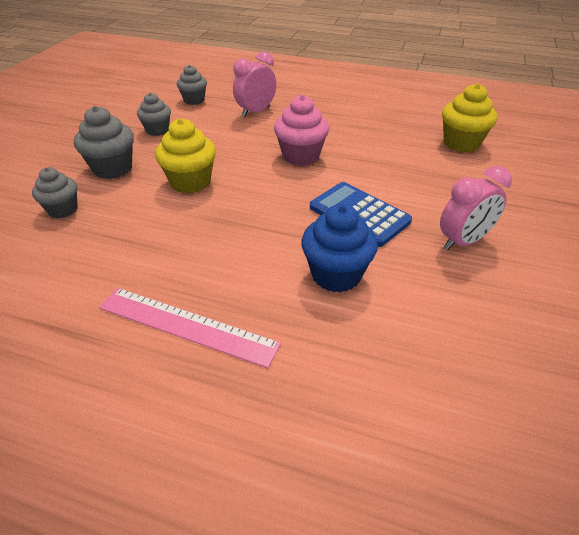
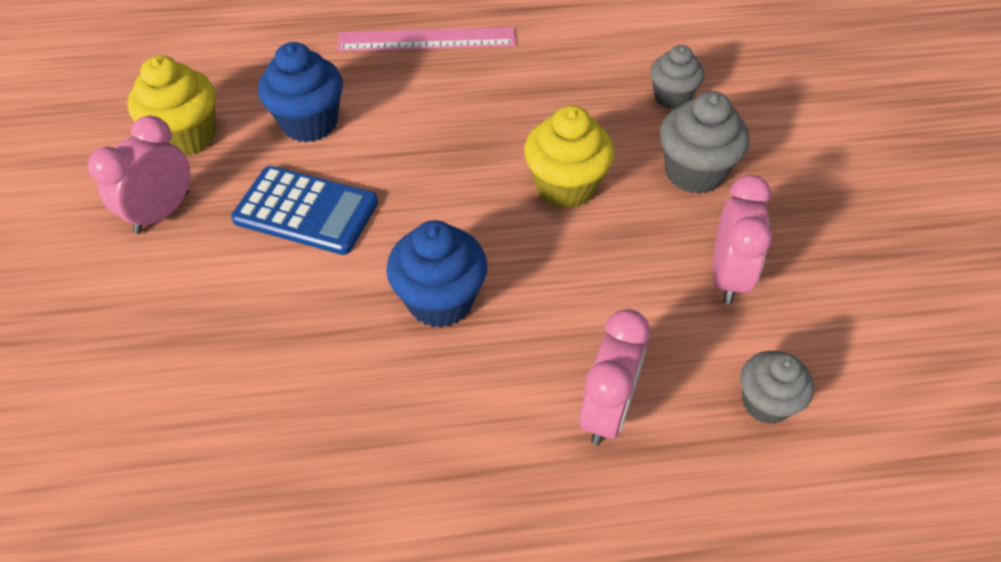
camera: 155 degrees right, 10 degrees up
grey cupcake [137,93,171,136] -> pink clock [713,175,772,304]
pink cupcake [274,95,329,166] -> blue cupcake [387,220,487,328]
yellow cupcake [442,83,497,153] -> yellow cupcake moved to [127,55,216,156]

